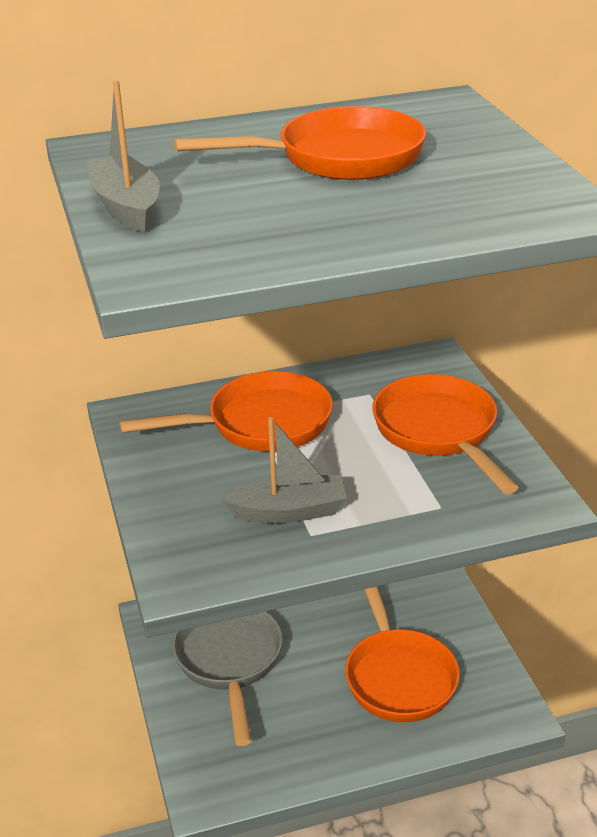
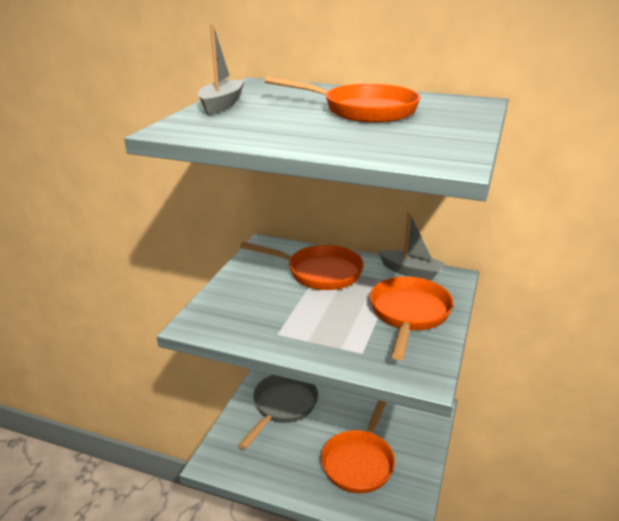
camera: 35 degrees right, 5 degrees down
grey boat [221,417,347,524] -> grey boat moved to [378,213,445,281]

